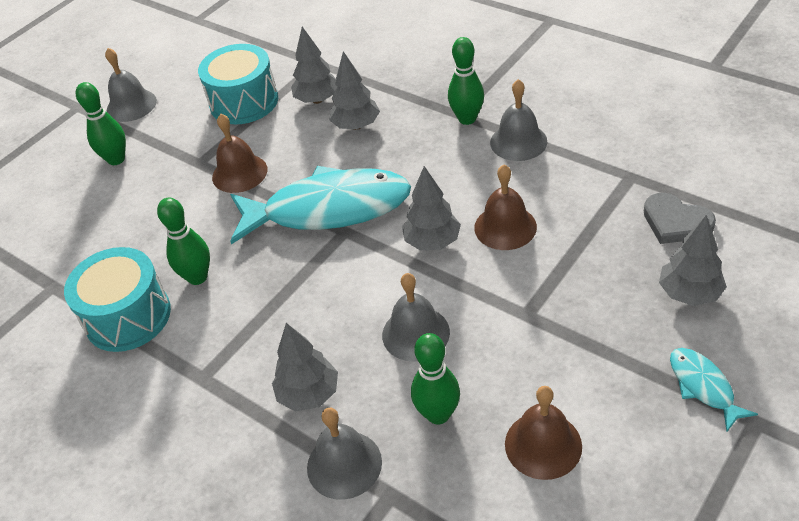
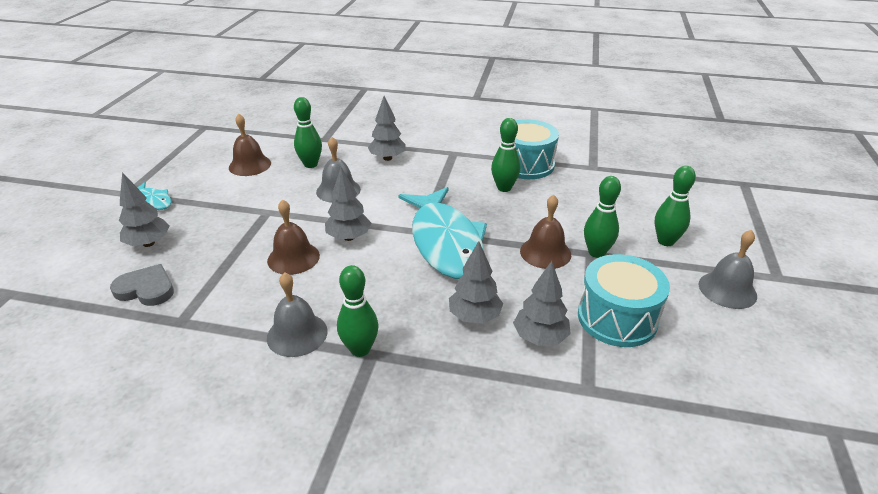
camera: 150 degrees right, 10 degrees down
turquoise fish [230,166,411,245] -> turquoise fish turned 75 degrees counterclockwise [398,187,487,279]
grey bell [307,408,382,500] -> none
none -> green bowling pin [584,176,621,258]

